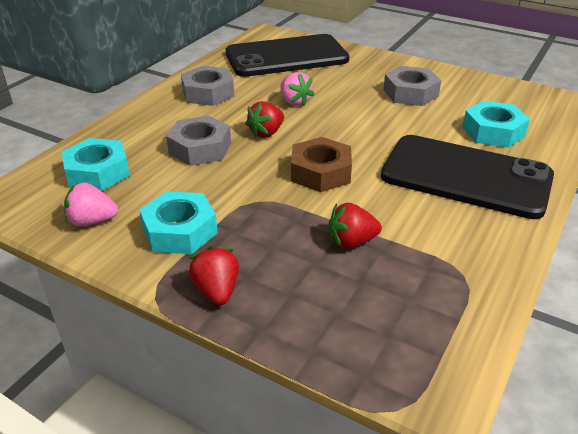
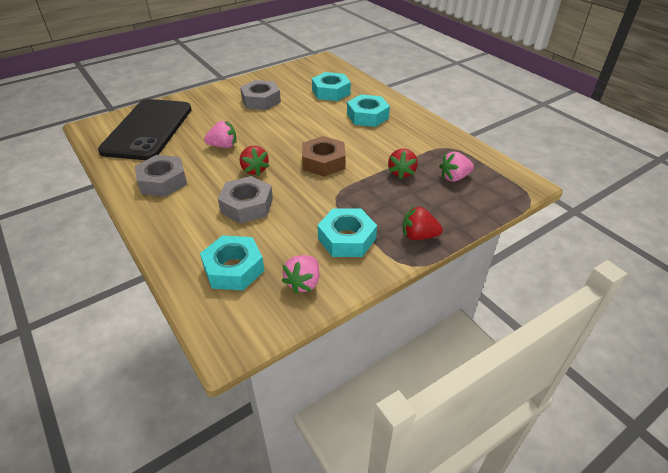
camera: 65 degrees left, 5 degrees up
black phone [381,135,554,219] -> turquoise nut [347,94,390,127]
none -> pink strawberry [439,152,474,182]

